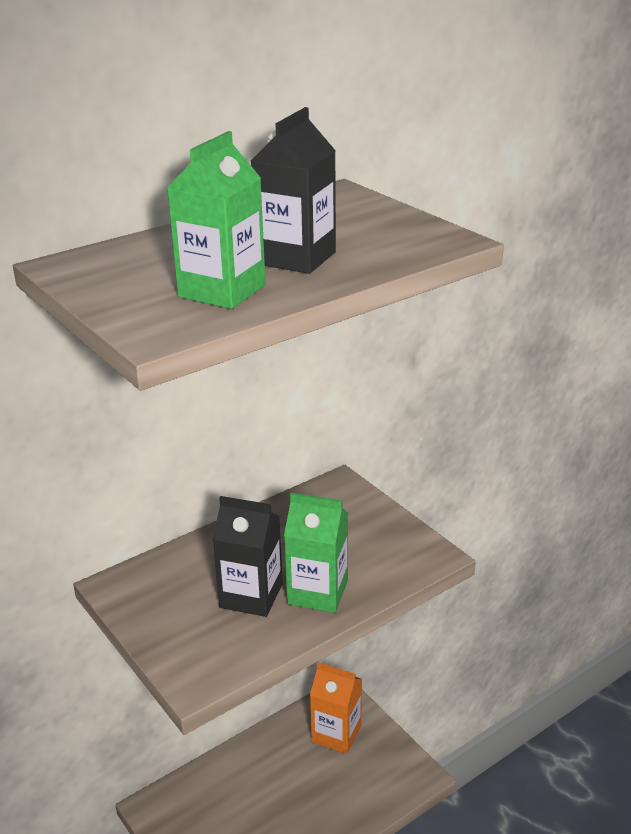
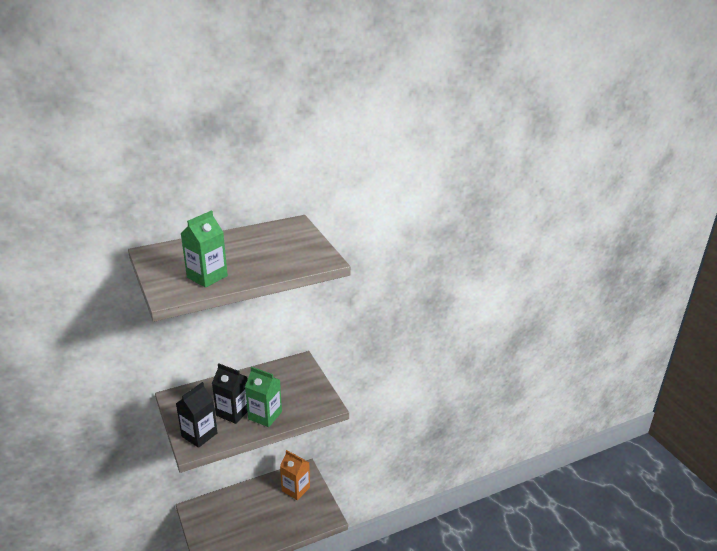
camera: 10 degrees right, 0 degrees up
black carton [251,107,336,274] -> black carton moved to [176,382,217,448]

